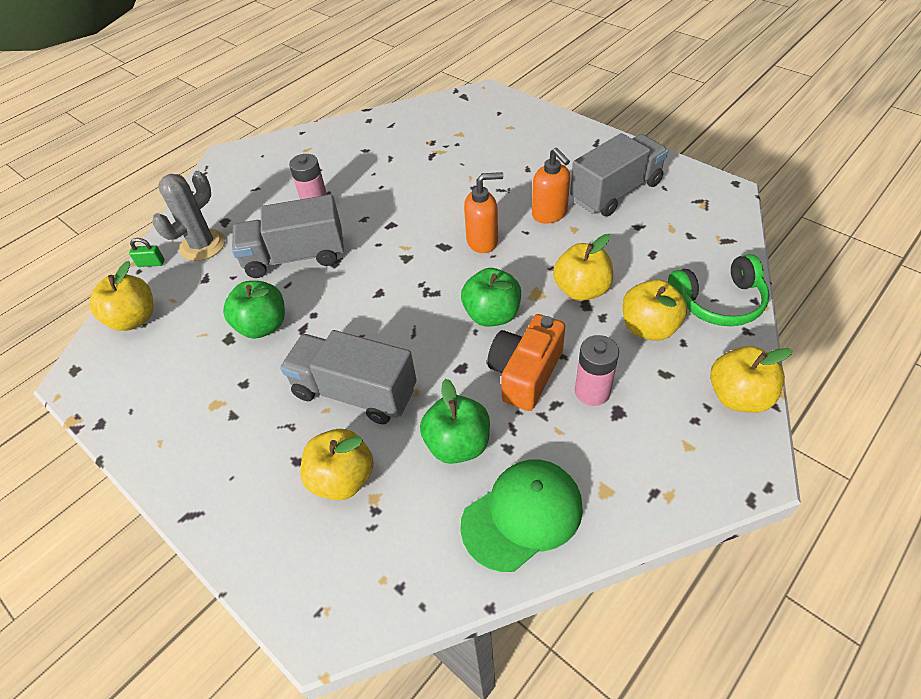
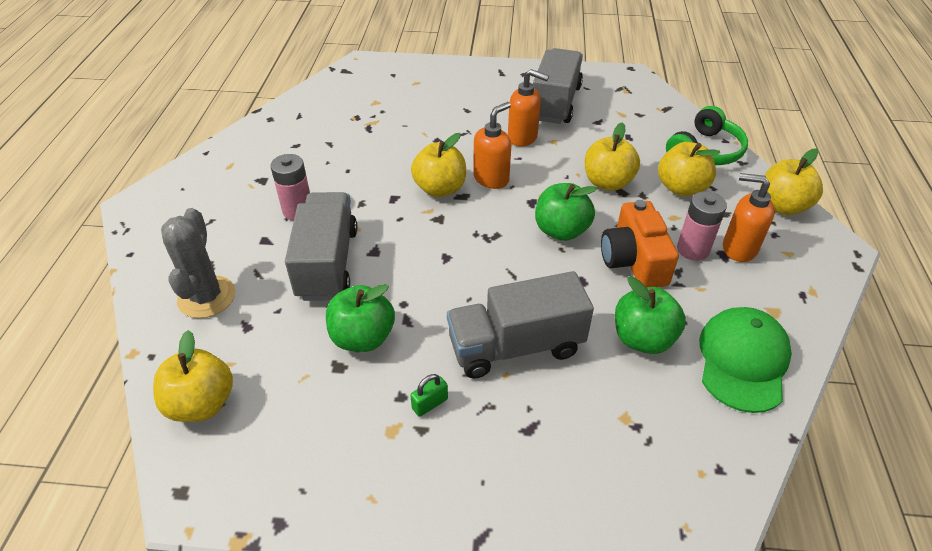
camera: 40 degrees left, 5 degrees down
green padlock [129,238,164,267] -> green padlock moved to [410,374,448,417]
grey truck [232,194,344,278] -> grey truck turned 135 degrees clockwise [285,192,357,301]
yellow apple [300,429,374,500] -> yellow apple moved to [411,133,466,197]
none -> orange soap dispenser [723,173,775,262]

